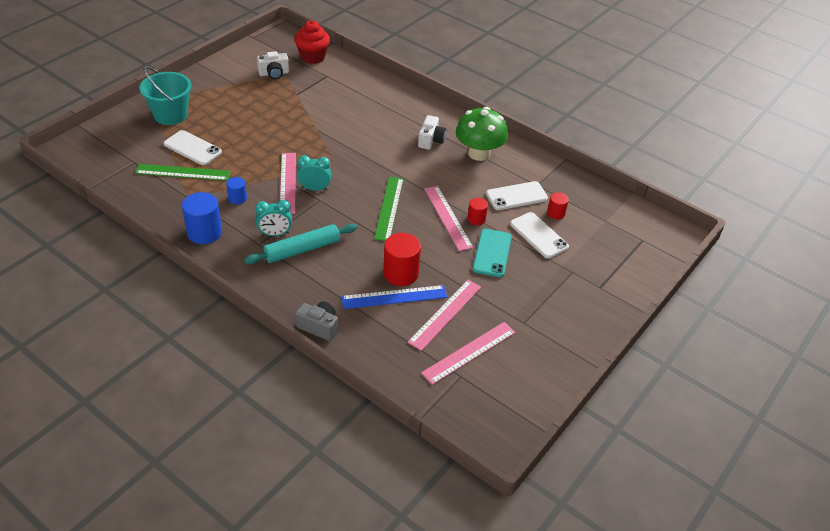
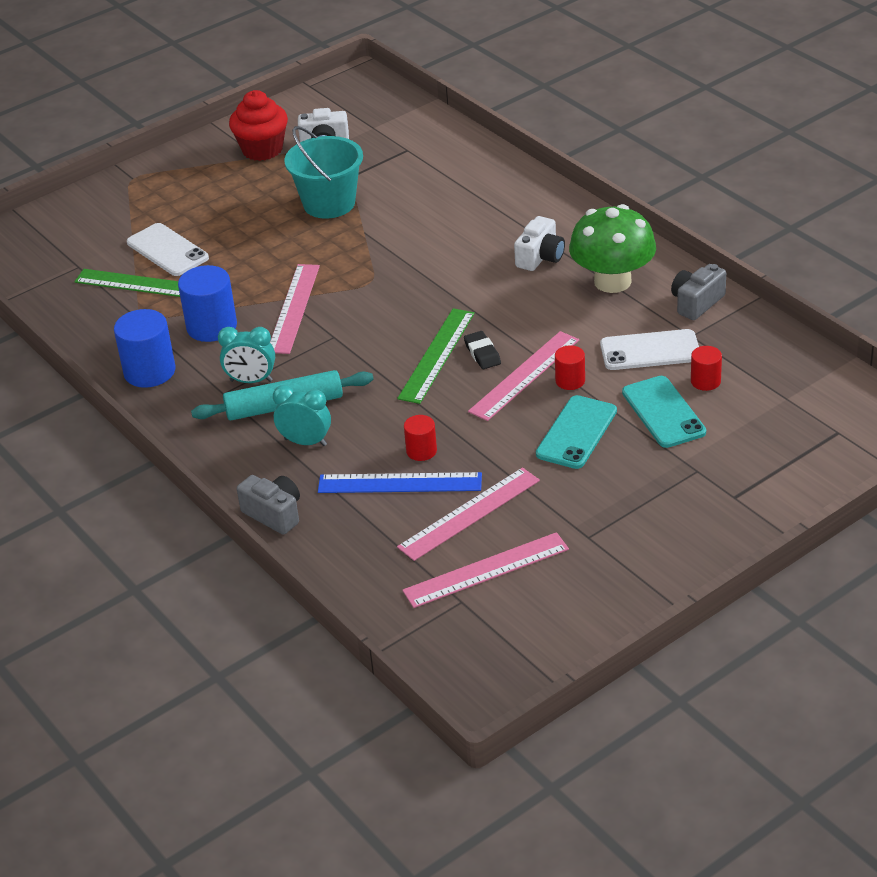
camera: 20 degrees right, 5 degrees down
turquoise bucket [139,66,192,125] -> turquoise bucket moved to [284,126,363,219]
blue cylinder [226,177,247,204] -> blue cylinder [178,265,237,342], size x1.80
red cupcake [295,20,330,64] -> red cupcake moved to [229,90,288,161]
turquoise clock [297,155,331,191] -> turquoise clock moved to [273,385,331,446]
red cylinder [383,233,421,286] -> red cylinder [404,415,437,461], size x0.56
pink ruler [424,186,473,251] -> pink ruler turned 45 degrees clockwise [468,331,579,421]
white phone [510,212,569,259] -> turquoise phone [622,376,706,448]
none -> black eraser [464,331,501,369]
none -> grey camera [671,264,726,320]

